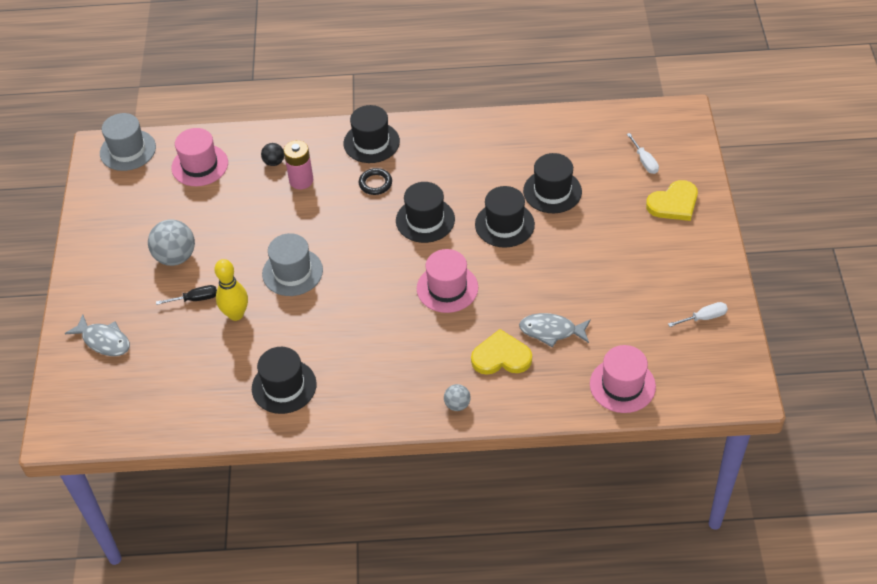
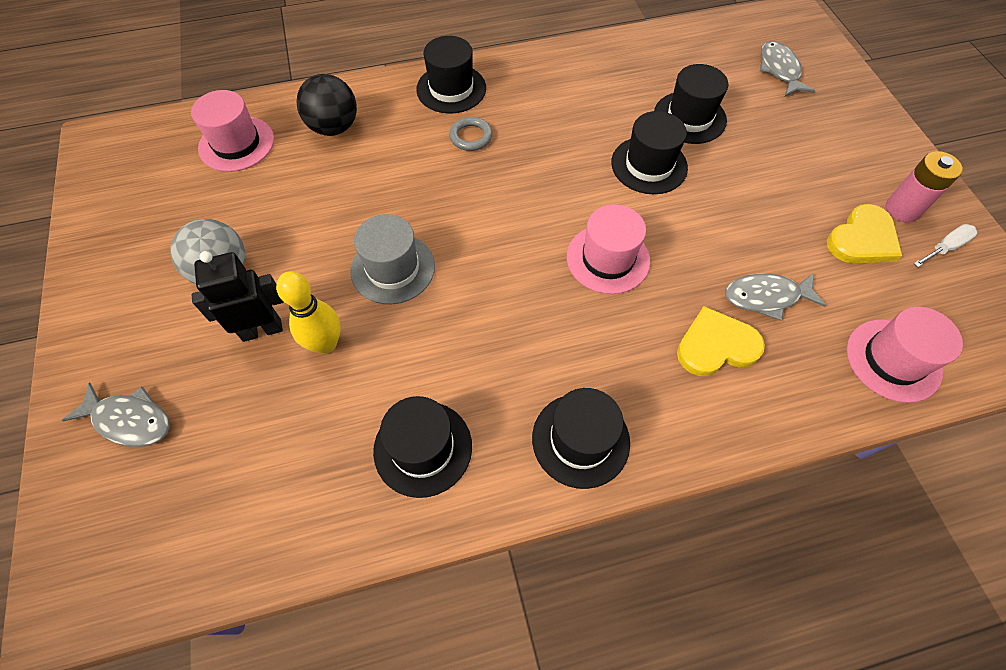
camera: 15 degrees left, 10 degrees up
grey hat [100,113,156,171] -> none
black screwdriver [156,285,217,305] -> black robot [192,251,284,342]
black ball [261,143,284,166] -> black ball [297,74,357,136], size x1.88
pink battery [283,140,313,189] -> pink battery moved to [885,151,963,223]
black ring [359,168,392,195] -> grey ring [449,117,493,151]
black hat [396,182,455,243] -> black hat moved to [532,388,630,489]
grey ball [444,384,471,411] -> none
white screwdriver [627,133,659,174] -> grey fish [760,41,815,96]
yellow heart [646,180,698,221] -> yellow heart moved to [827,204,902,263]

